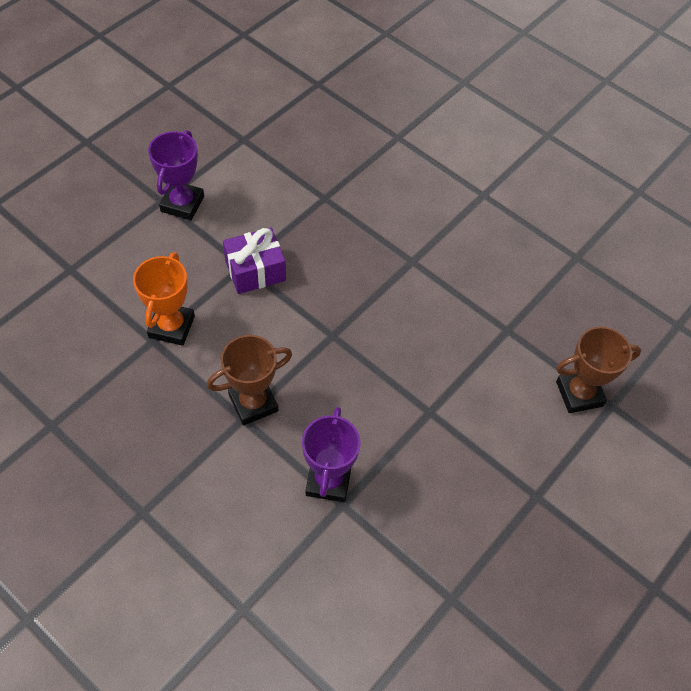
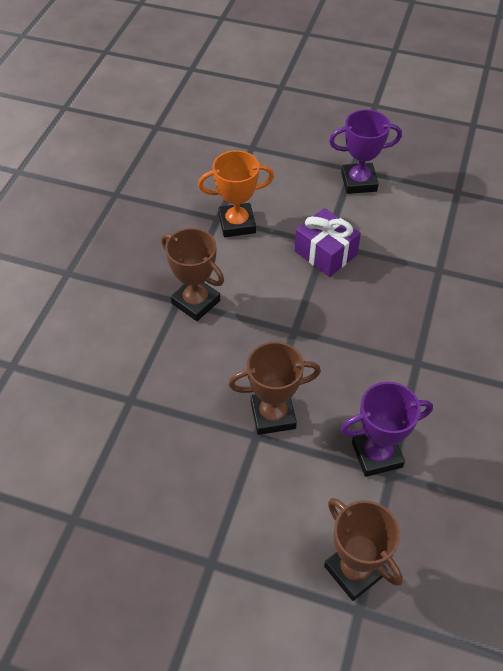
camera: 70 degrees right, 5 degrees down
purple trophy [302,407,361,502] -> purple trophy moved to [341,382,433,477]
none -> brown trophy [228,342,321,435]

